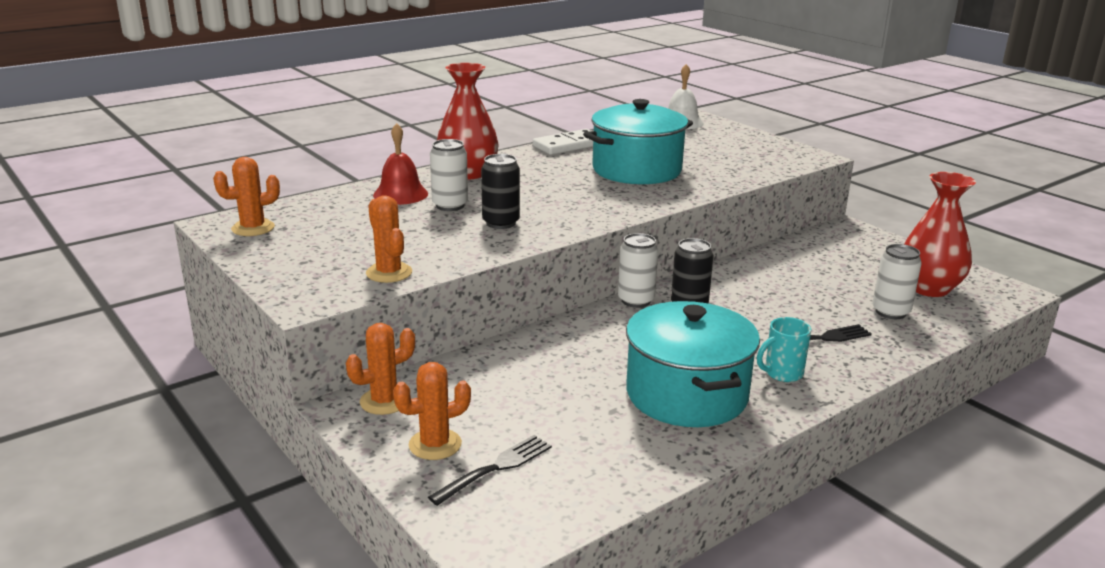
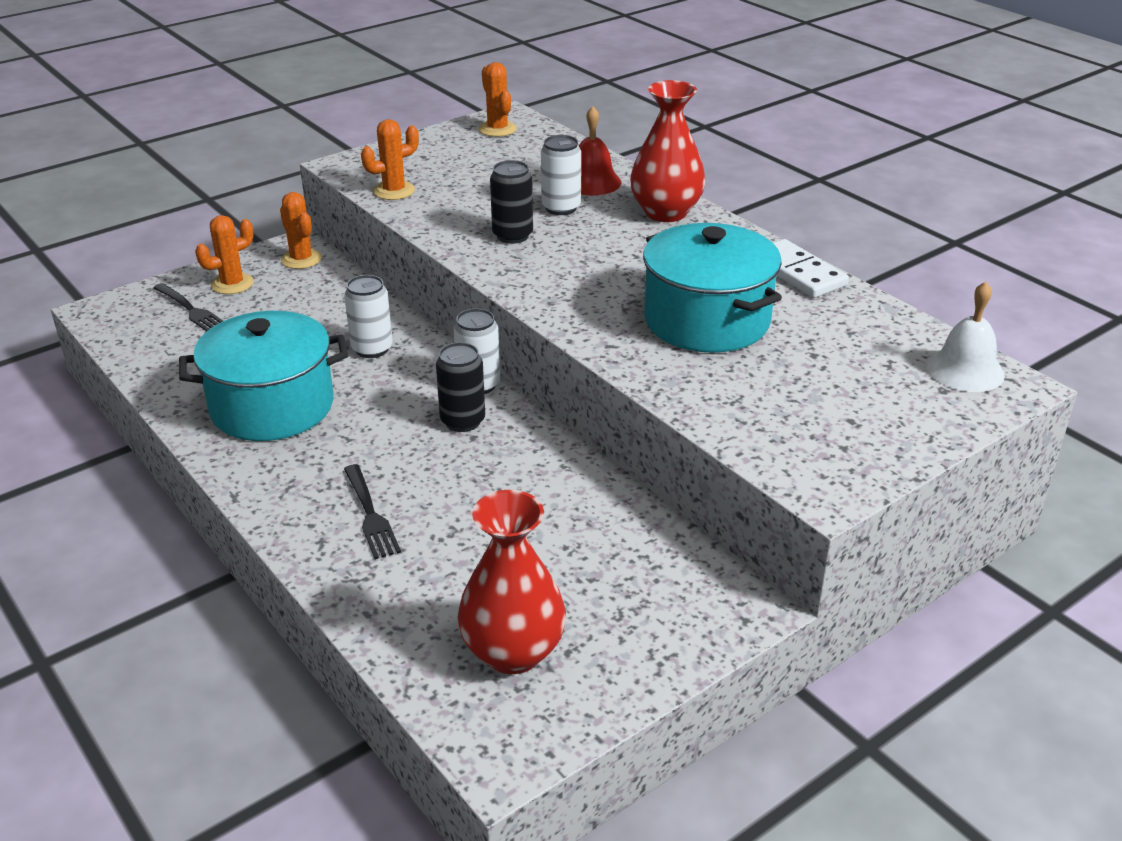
camera: 90 degrees right, 10 degrees up
orange cactus [393,362,471,460] -> orange cactus turned 75 degrees clockwise [195,215,254,294]
turquoise mug [757,317,812,382] -> none
white can [872,244,922,319] -> white can moved to [344,275,393,358]

